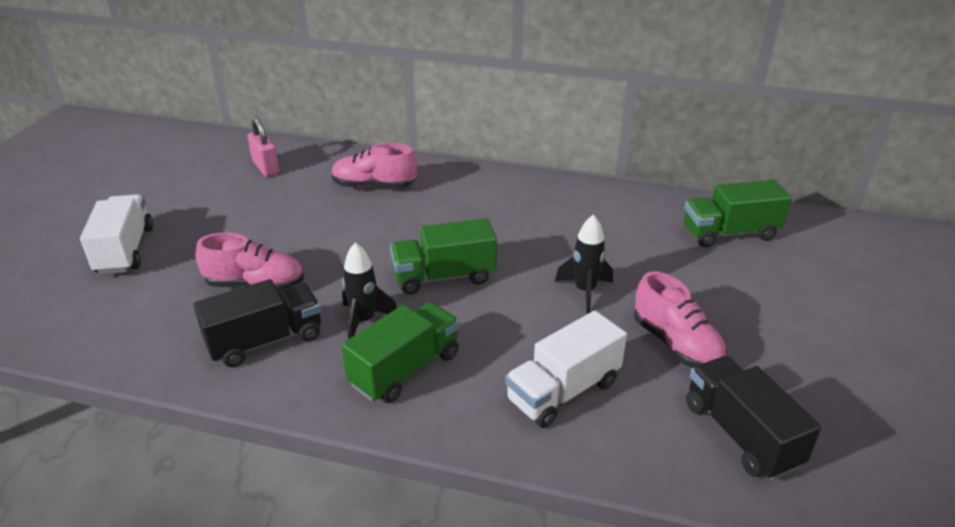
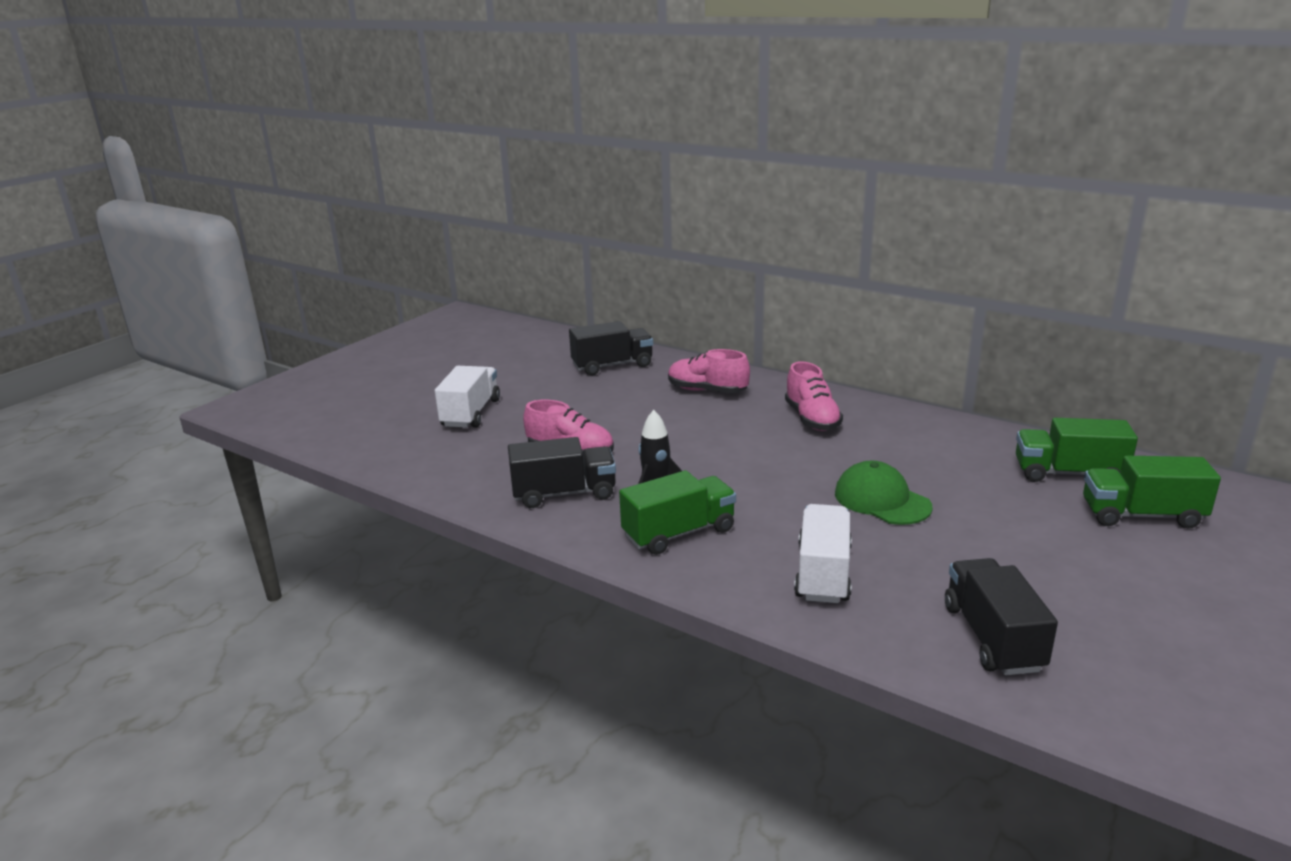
camera: 20 degrees right, 10 degrees down
pink padlock [248,118,280,177] -> black truck [569,321,653,375]
green truck [390,218,497,294] -> green truck moved to [1083,455,1221,528]
white truck [505,311,627,428] -> white truck turned 120 degrees clockwise [794,504,852,603]
black rocket [555,214,613,313] -> green cap [835,461,933,525]
pink shoe [634,271,727,368] -> pink shoe moved to [785,361,843,431]

